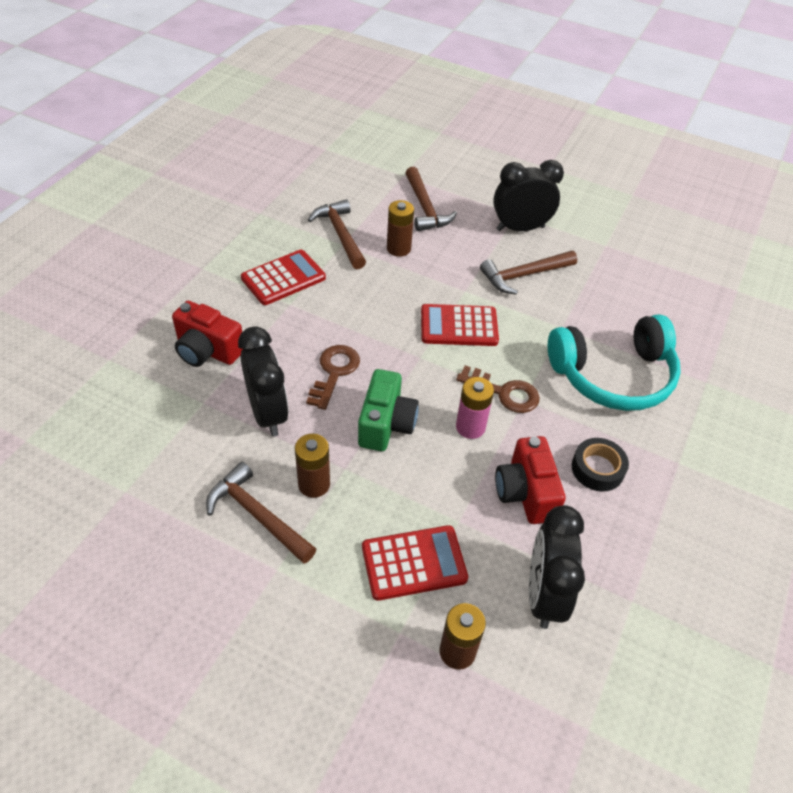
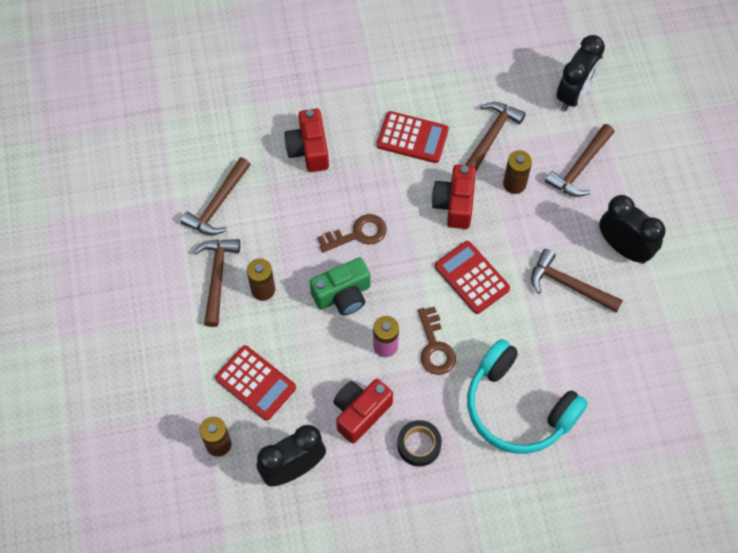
camera: 55 degrees right, 15 degrees up
black clock [238,326,289,437] -> black clock moved to [556,35,605,111]
none -> brown hammer [181,157,251,235]
none -> red camera [432,165,476,229]

